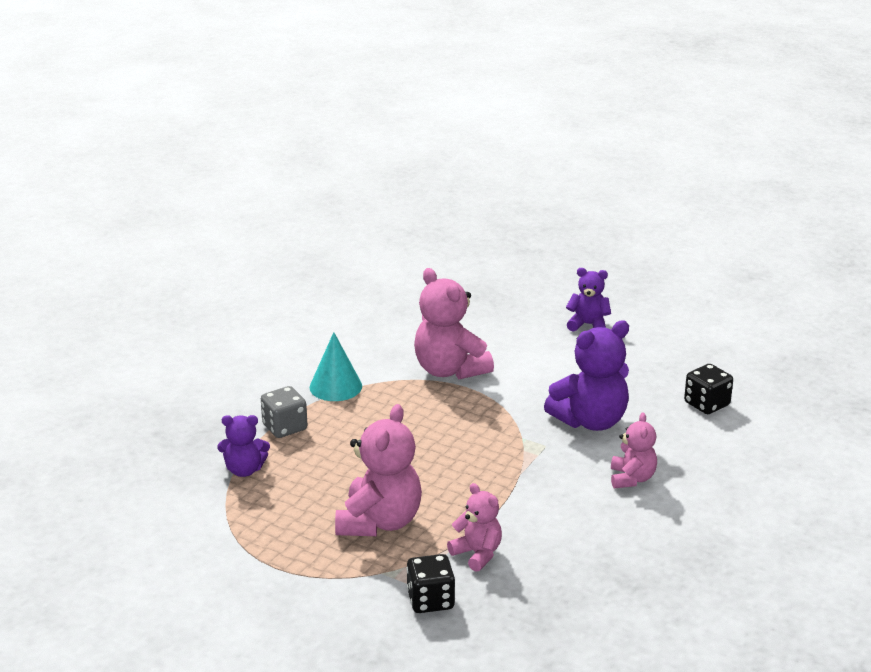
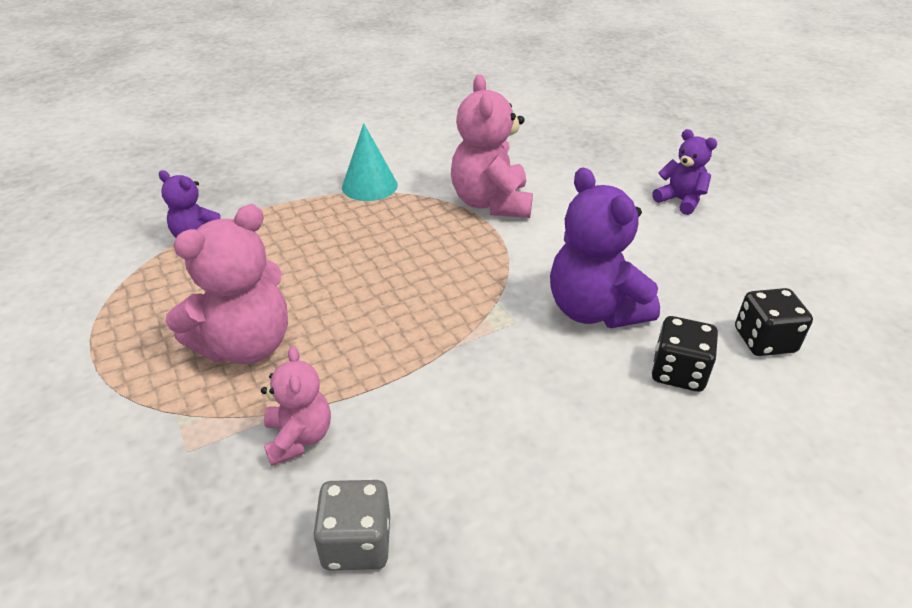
camera: 30 degrees right, 10 degrees up
grey dice [261,386,307,438] -> grey dice moved to [313,480,390,571]
black dice [406,554,455,613] -> black dice moved to [652,316,718,392]
purple teddy bear [544,320,629,431] -> purple teddy bear turned 60 degrees clockwise [550,167,660,328]
pink teddy bear [611,412,657,488] -> none

